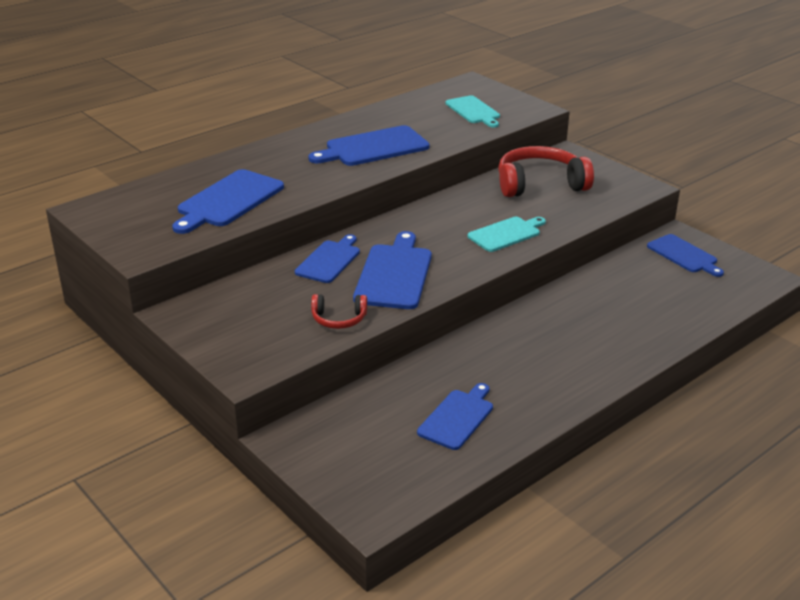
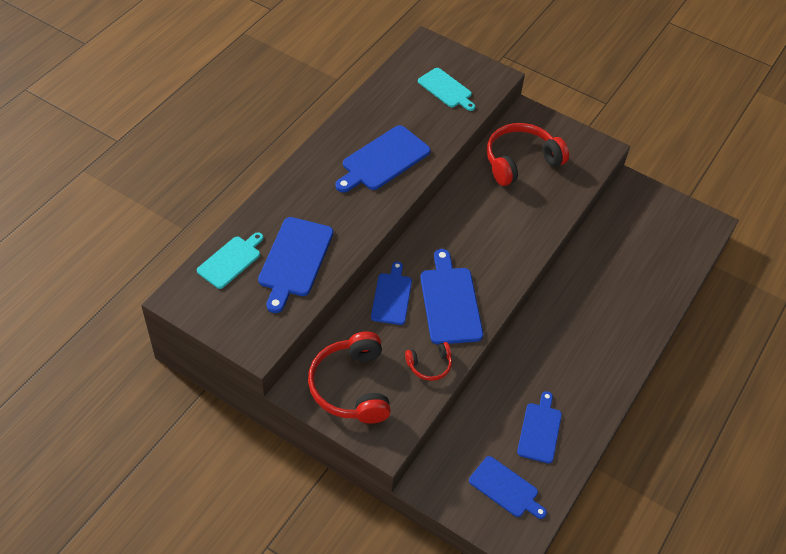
camera: 20 degrees left, 20 degrees up
turquoise cutting board [467,217,546,252] -> turquoise cutting board moved to [197,232,263,289]
blue cutting board [647,234,724,277] -> blue cutting board moved to [469,456,547,519]
none -> red headphones [308,332,391,424]

